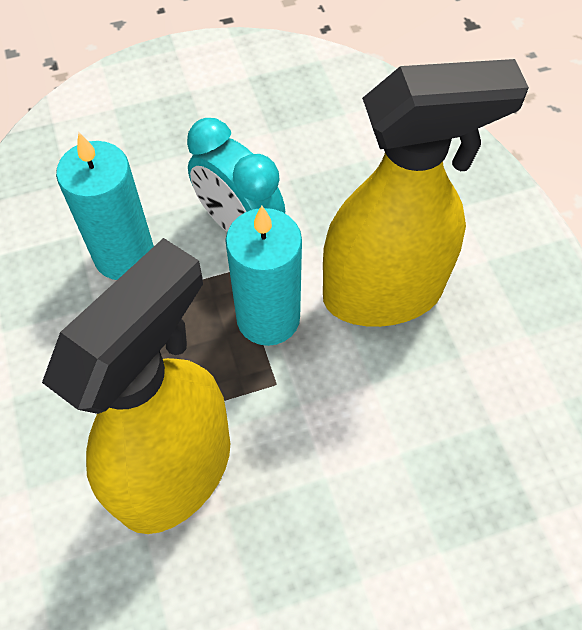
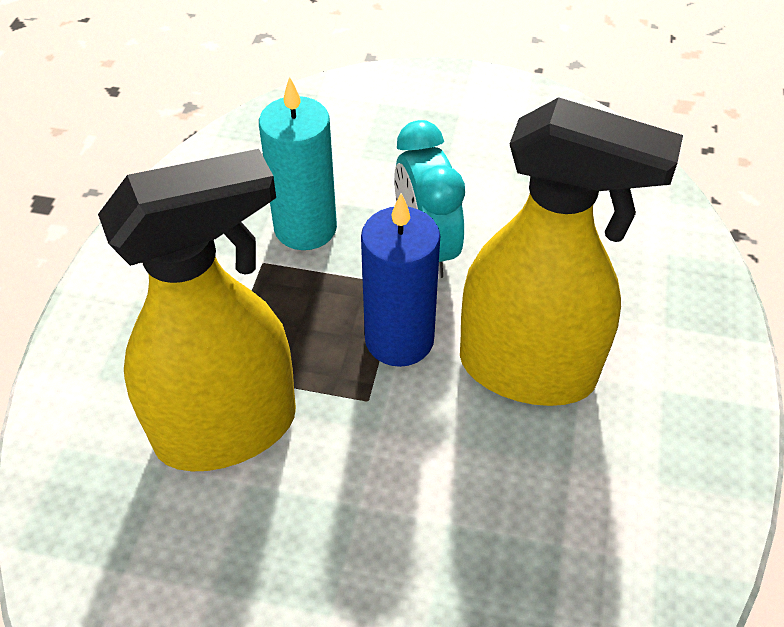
camera: 30 degrees right, 10 degrees down
turquoise candle [225,205,302,346] -> blue candle [361,193,440,367]

